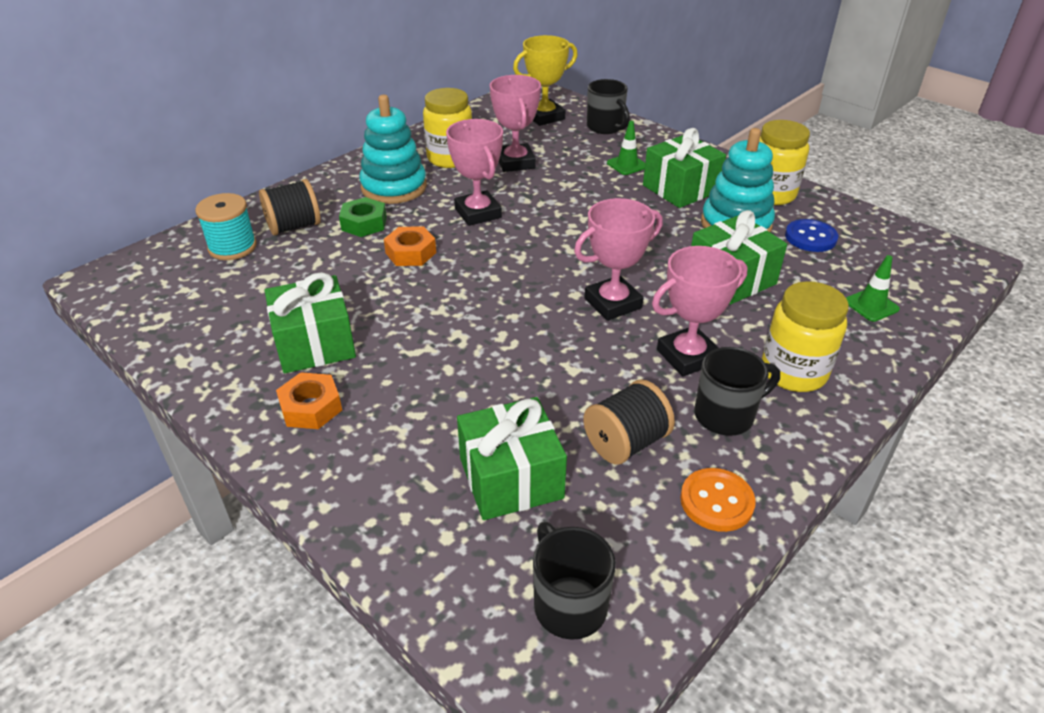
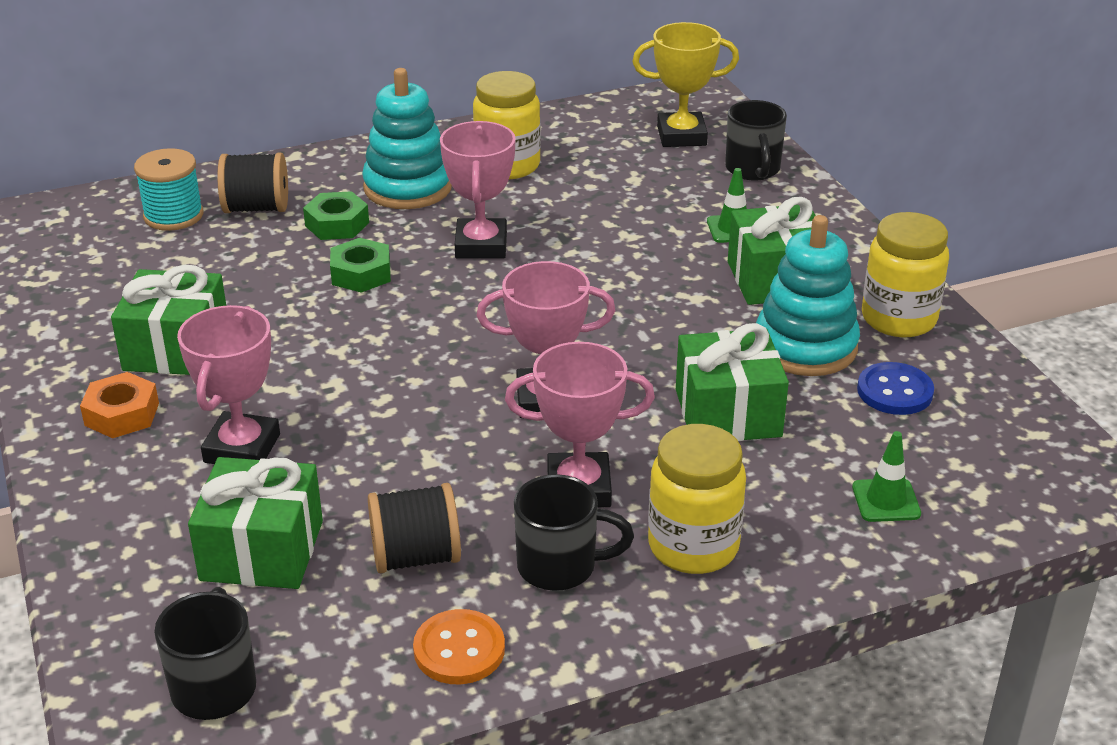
camera: 25 degrees right, 5 degrees down
orange nut [384,227,436,266] -> green nut [330,238,391,293]
pink trophy [490,75,541,172] -> pink trophy moved to [177,305,280,464]

